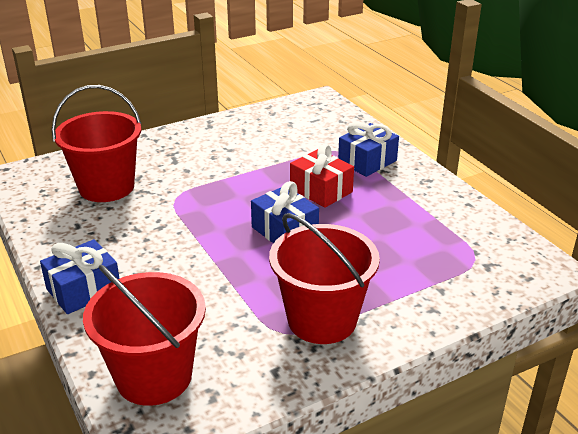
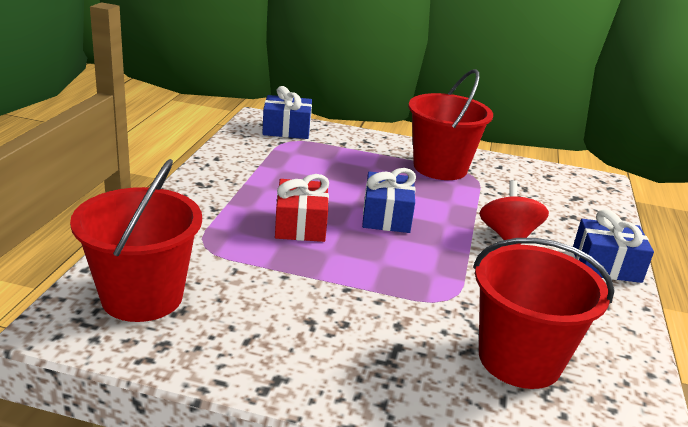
camera: 140 degrees left, 5 degrees down
red bucket [83,265,206,406] -> red bucket moved to [70,159,202,322]
blue gift [338,122,399,177] -> blue gift moved to [262,86,312,139]
none -> red spinning top [479,180,549,245]

